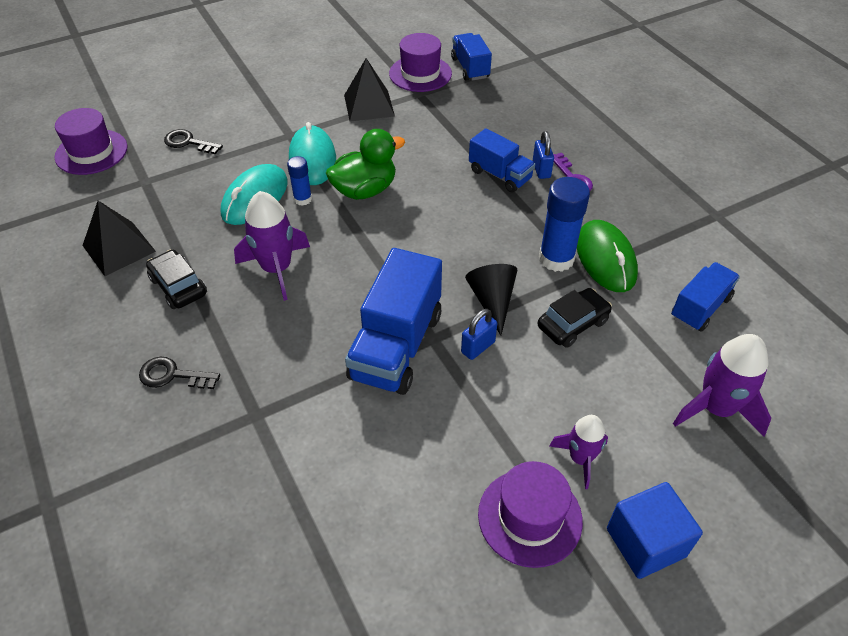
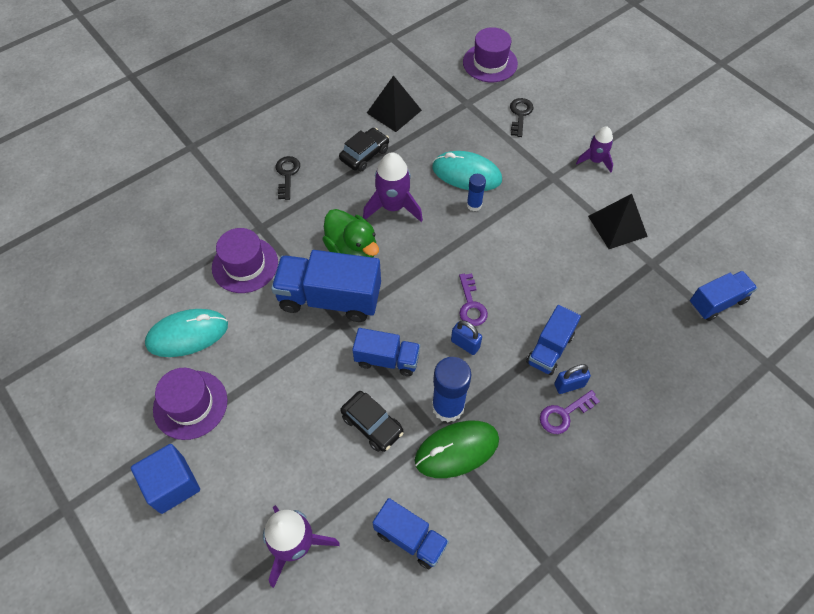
camera: 80 degrees right, 10 degrees up
turquoise mouse [289,122,336,185] -> turquoise mouse moved to [145,309,228,357]
green duck [326,129,405,200] -> green duck moved to [322,209,379,257]
purple hat [389,33,452,92] -> purple hat moved to [212,228,278,293]
blue padlock [461,309,497,360] -> blue padlock moved to [451,320,482,355]
black cone [465,264,517,335] -> blue truck [352,328,420,376]
purple rocket [550,415,608,489] -> purple rocket moved to [576,127,613,172]
none -> purple key [459,273,488,326]

